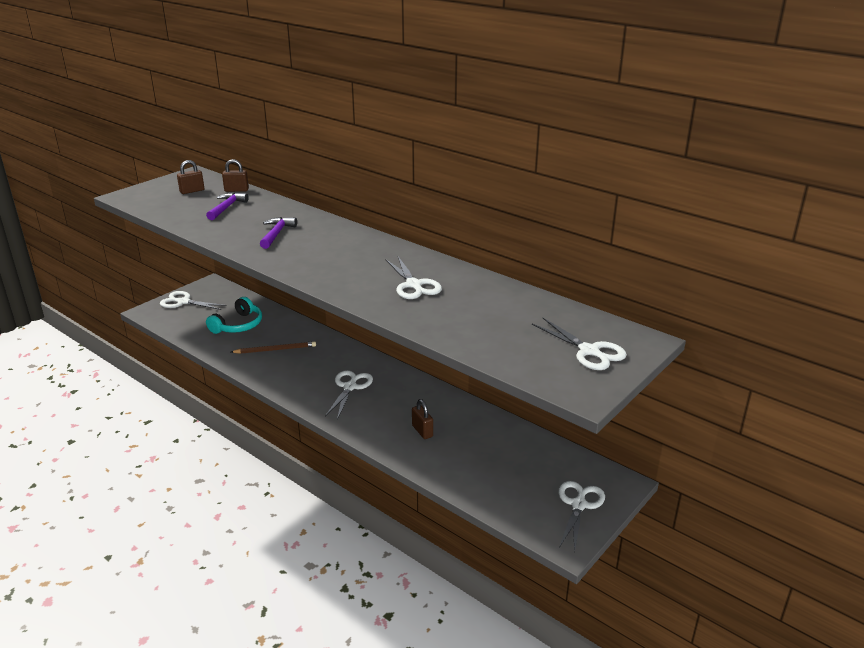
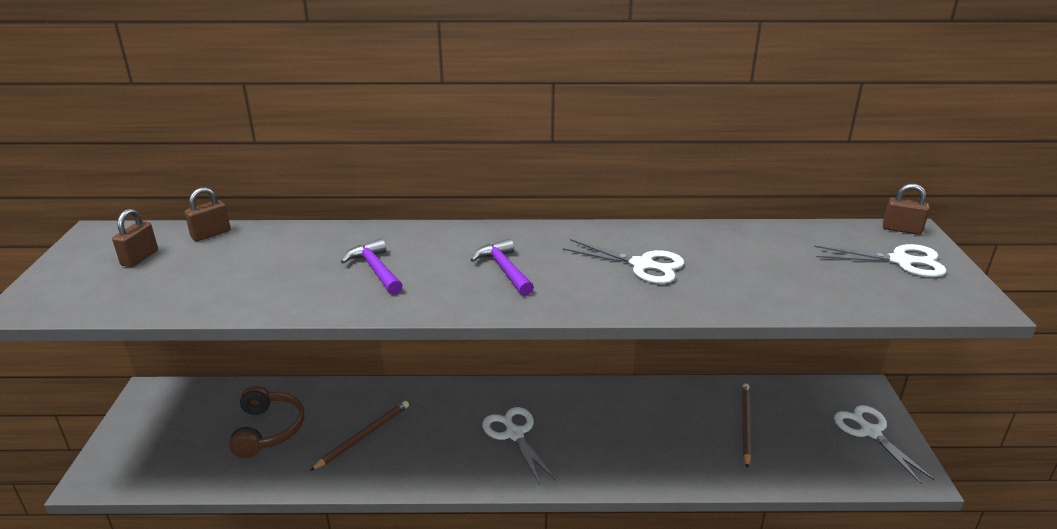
camera: 40 degrees left, 0 degrees up
white scissors [160,291,227,310] -> none
purple hammer [206,192,249,220] -> purple hammer moved to [470,239,534,296]
turquoise headphones [206,297,262,334] -> brown headphones [229,386,305,458]
brown padlock [412,399,433,439] -> brown padlock moved to [883,184,930,235]
none -> brown pencil [742,383,751,468]

